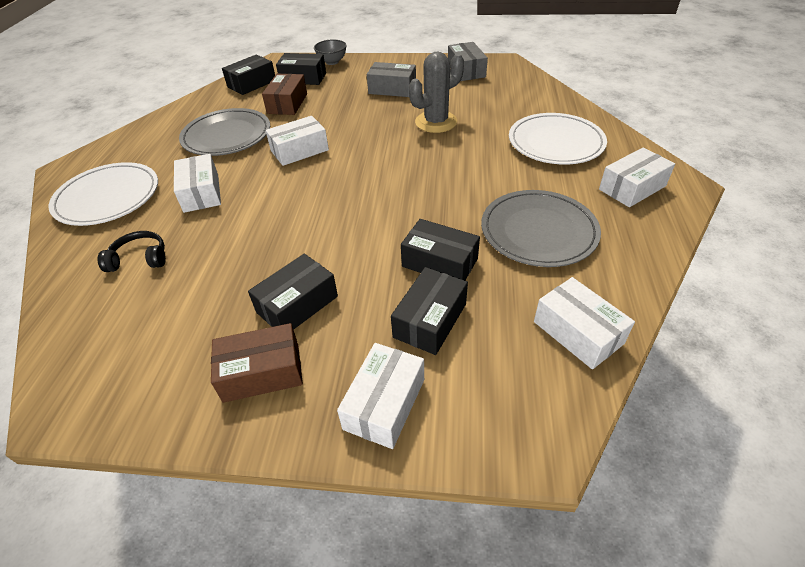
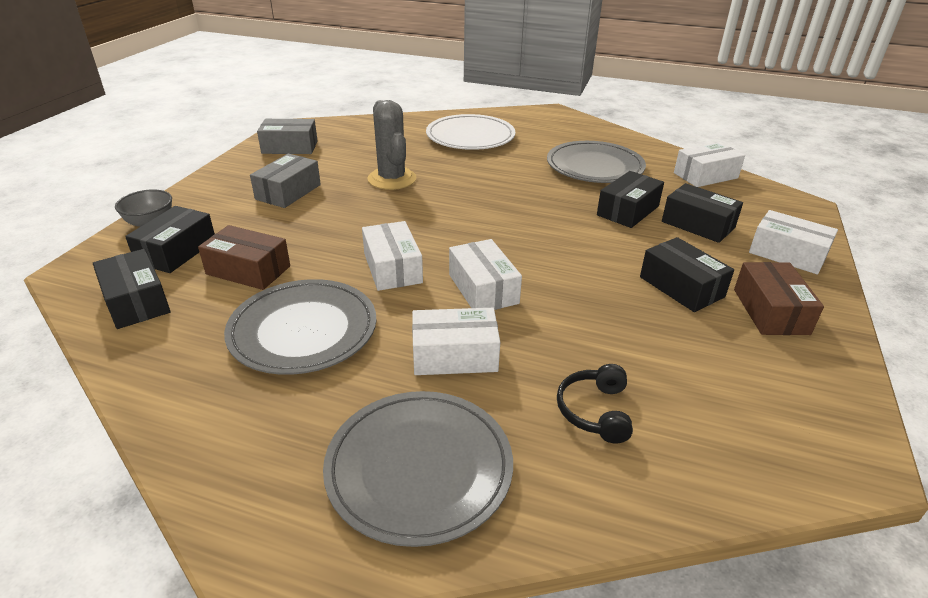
camera: 80 degrees left, 10 degrees down
white plate [49,162,158,226] -> grey plate [323,391,513,547]
white box [599,147,675,207] -> white box moved to [449,239,522,310]

